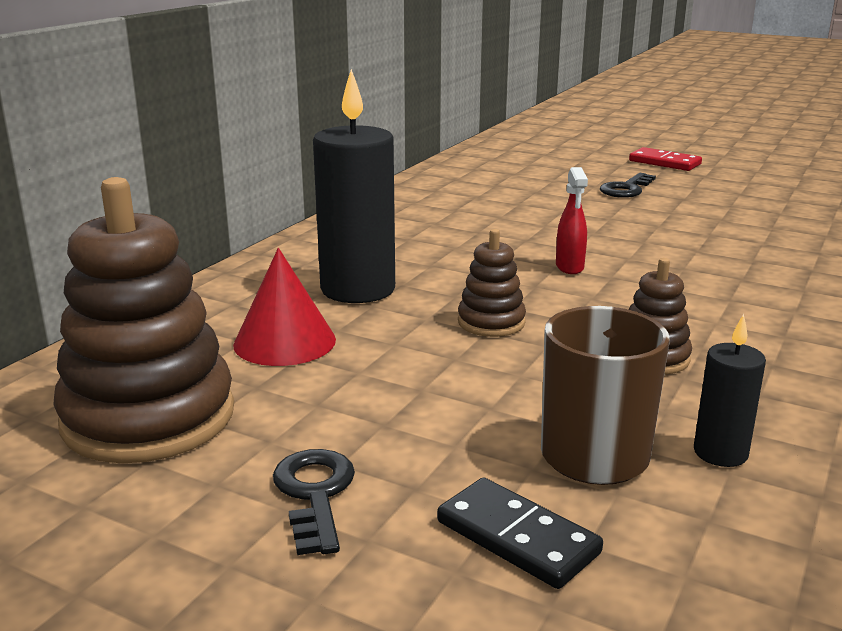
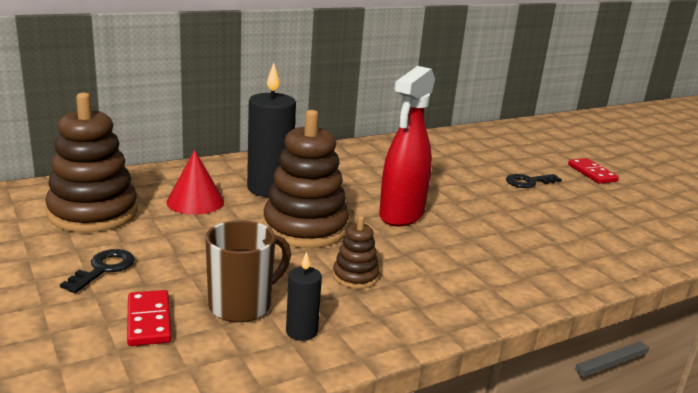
camera: 30 degrees right, 0 degrees up
black domino [437,477,603,589] -> red domino [127,290,171,346]
brown stacking toy [458,229,526,337] -> brown stacking toy [263,110,349,248], size x2.05
red spray bottle [556,167,588,274] -> red spray bottle [379,66,435,227], size x2.24

